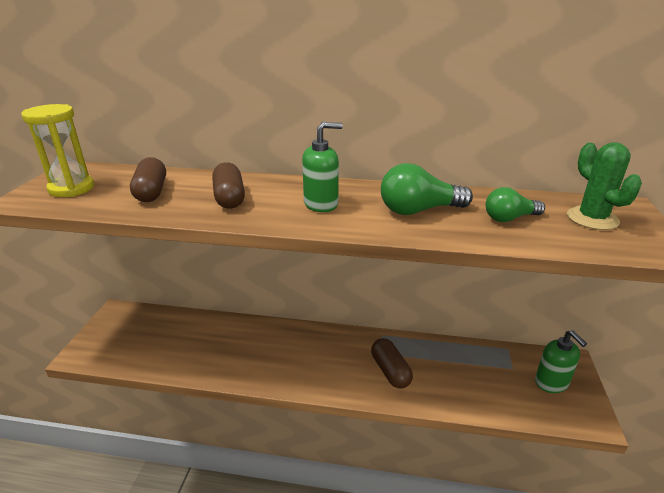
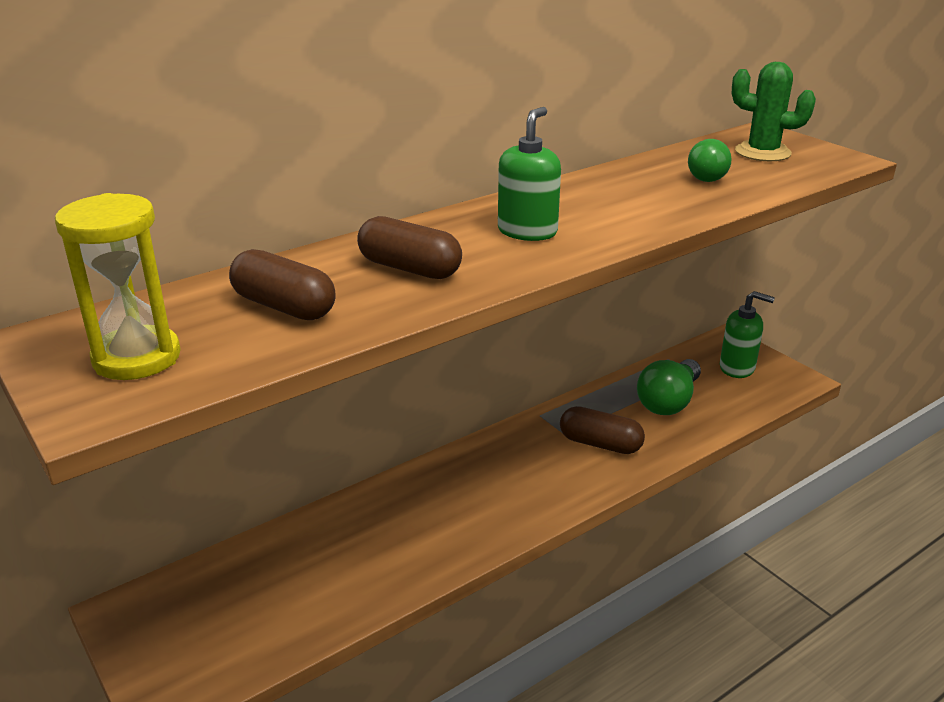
camera: 45 degrees left, 0 degrees up
green light bulb [381,163,473,215] -> green light bulb moved to [637,359,701,415]

